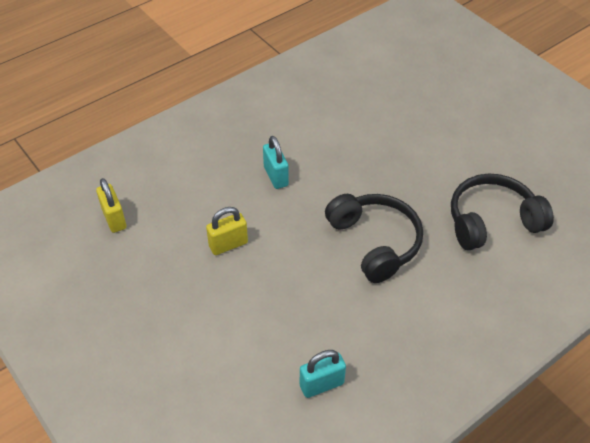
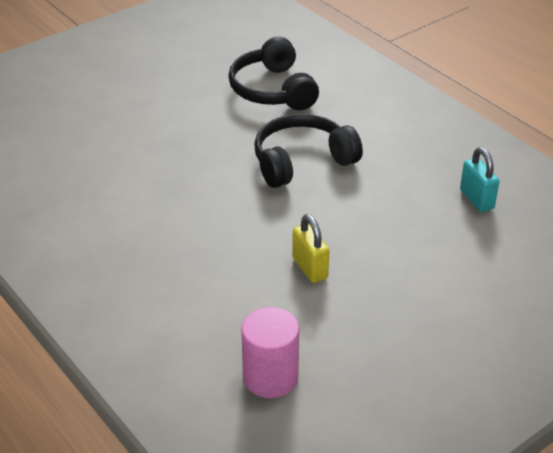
camera: 90 degrees left, 10 degrees down
yellow padlock [96,178,126,233] -> pink cylinder [241,307,300,398]
turquoise padlock [263,136,289,189] -> none

